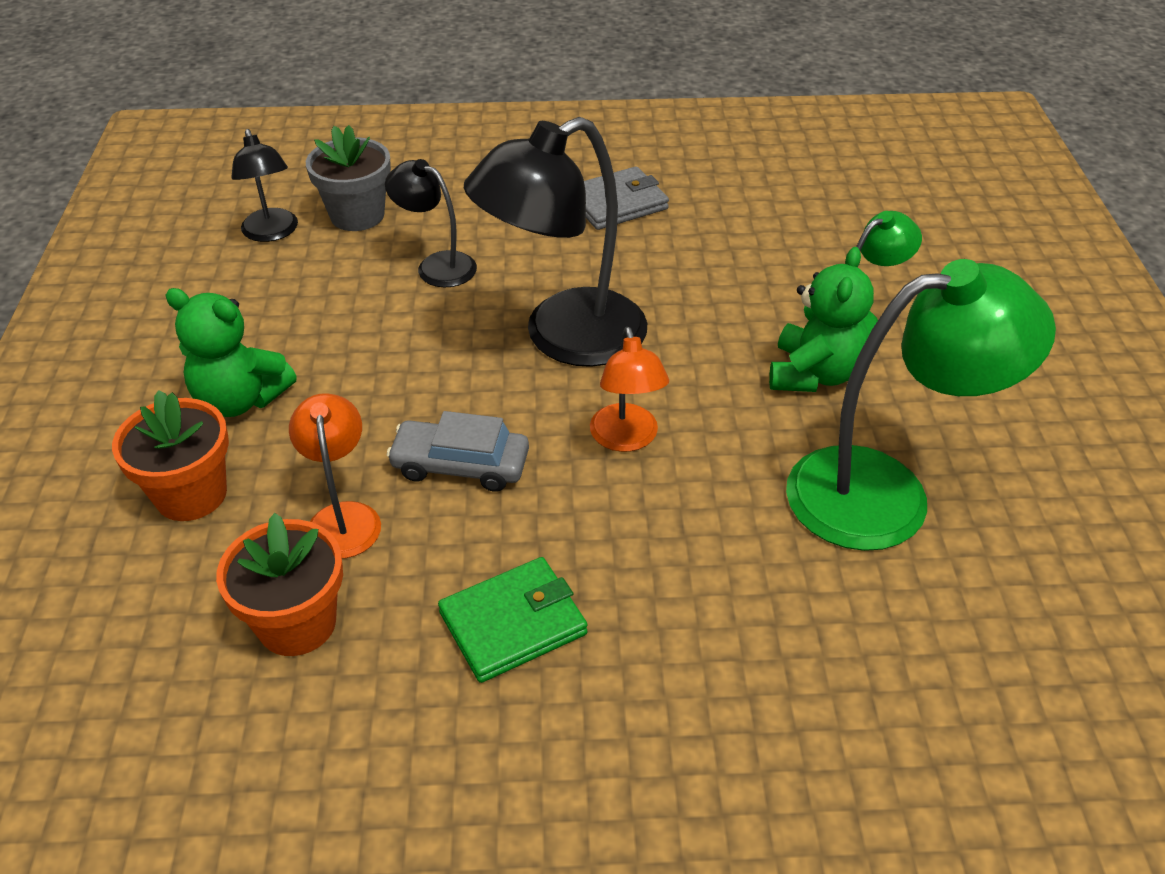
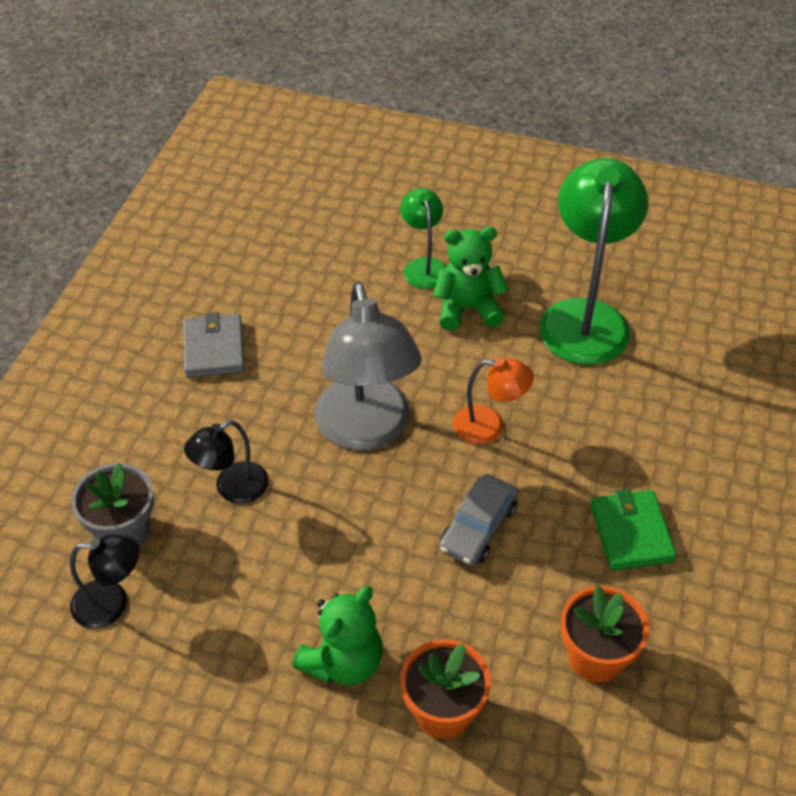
camera: 70 degrees left, 5 degrees up
orange lamp [289,393,381,559] -> none
black lamp [464,117,647,367] -> grey lamp [314,282,422,450]
green teddy bear [769,247,874,392] -> green teddy bear turned 45 degrees counterclockwise [433,227,509,331]

